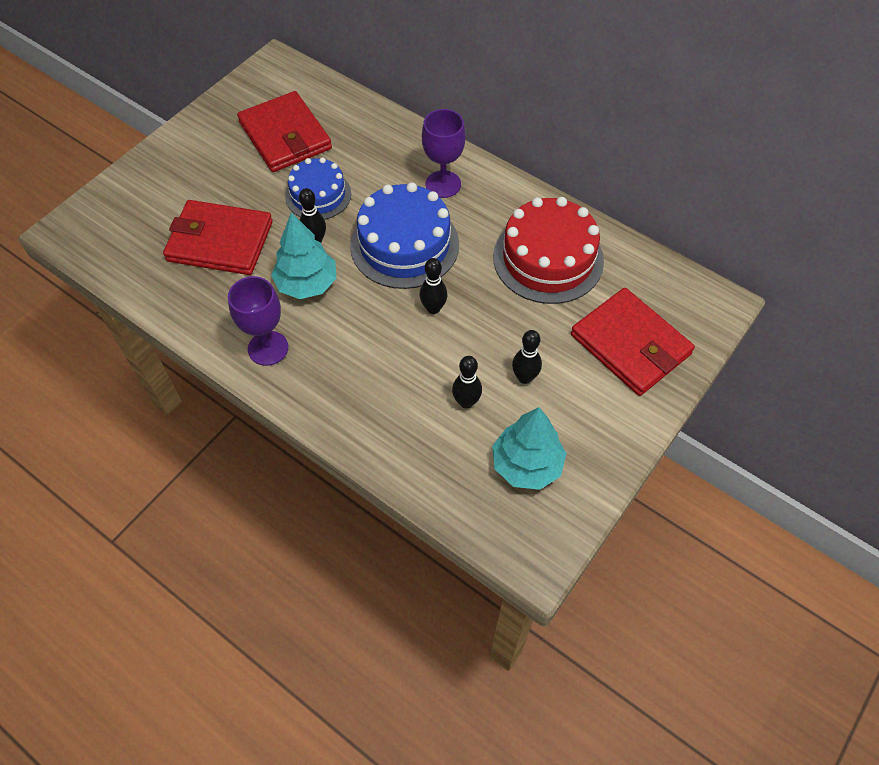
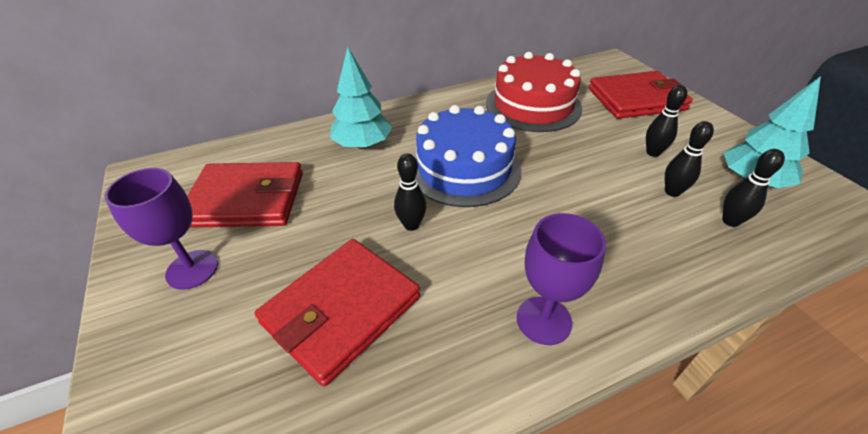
camera: 60 degrees left, 15 degrees down
turquoise tree [271,212,337,299] -> turquoise tree moved to [330,47,392,149]
blue cake [285,157,351,220] -> none
black bowling pin [420,258,448,314] -> black bowling pin moved to [722,149,785,227]
purple goblet [422,109,465,198] -> purple goblet moved to [104,168,218,290]

